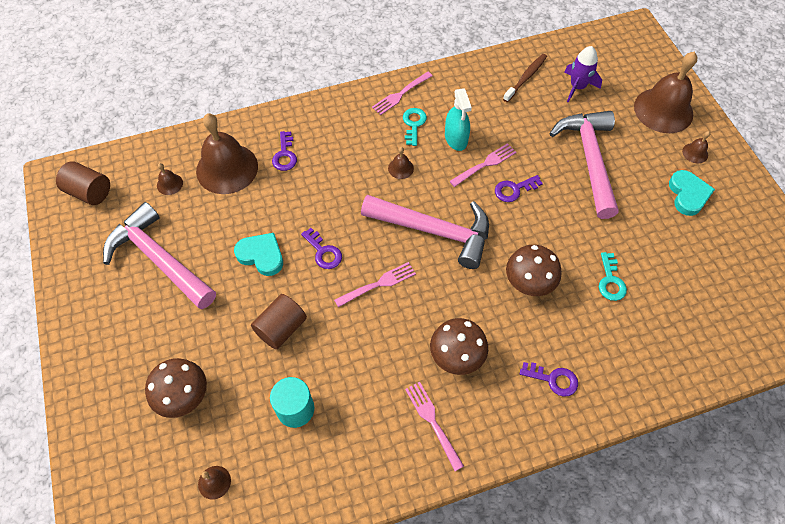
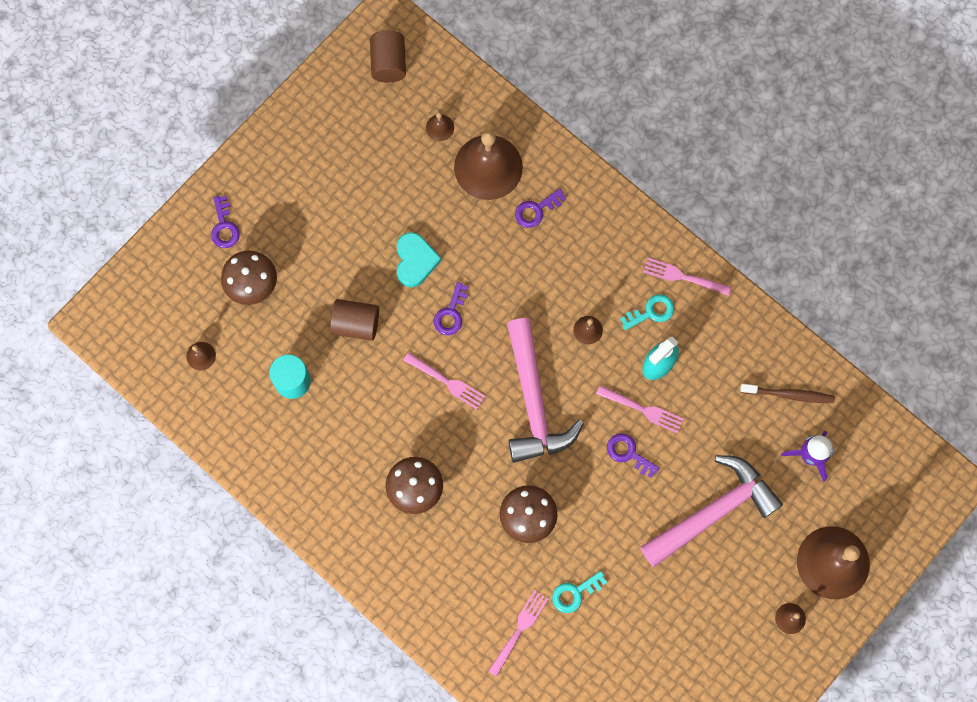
camera: 60 degrees right, 15 degrees up
pink hammer [103,202,216,309] -> none
pink fork [405,382,464,471] -> pink fork moved to [488,590,548,677]
purple key [520,362,578,397] -> purple key moved to [211,195,240,248]
turquoise heart [669,170,715,216] -> none

